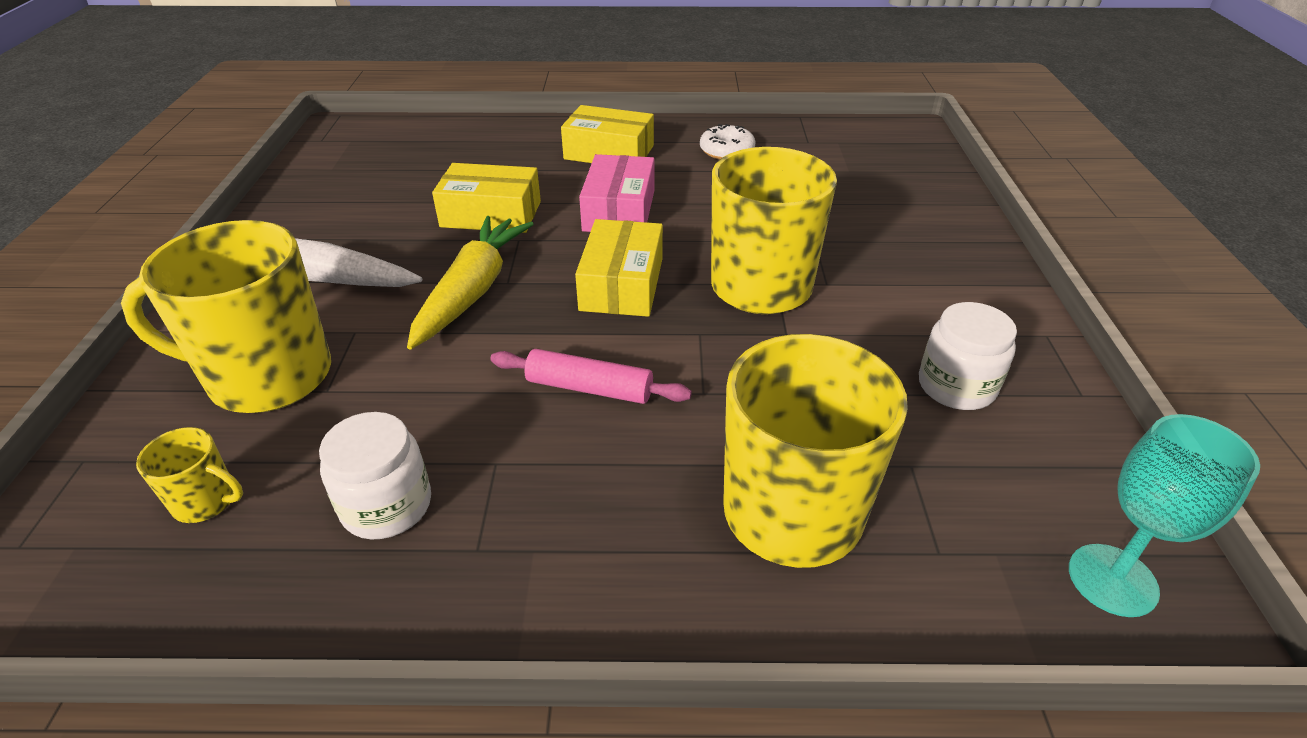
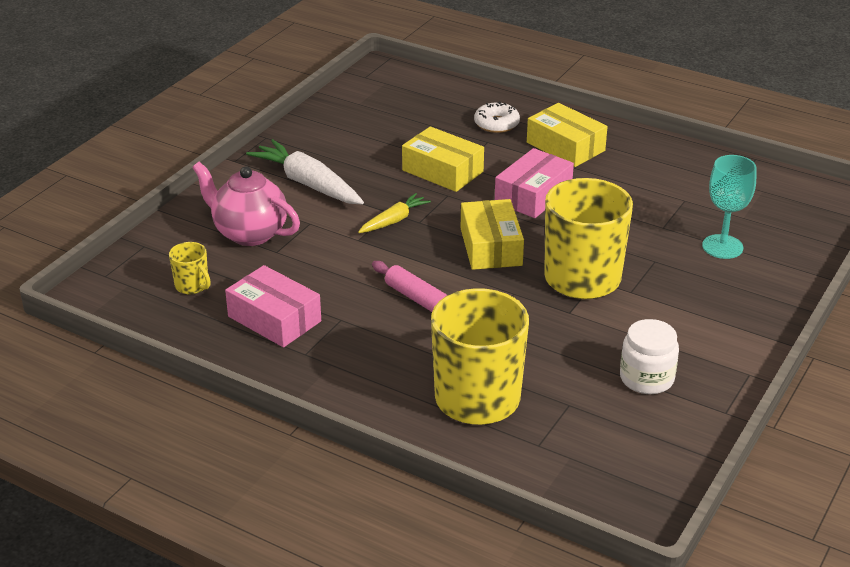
camera: 30 degrees right, 5 degrees down
yellow mug [121,220,331,413] -> pink teapot [192,162,300,246]
white jar [319,412,431,539] -> pink box [225,265,321,347]
yellow carrot [407,216,534,350] -> yellow carrot [358,193,431,233], size x0.57
yellow box [575,219,663,317] -> yellow box turned 45 degrees counterclockwise [461,199,524,270]
white donut [700,124,756,160] -> white donut moved to [474,101,520,133]
turquoise goblet [1069,414,1260,617] -> turquoise goblet moved to [702,155,756,259]

